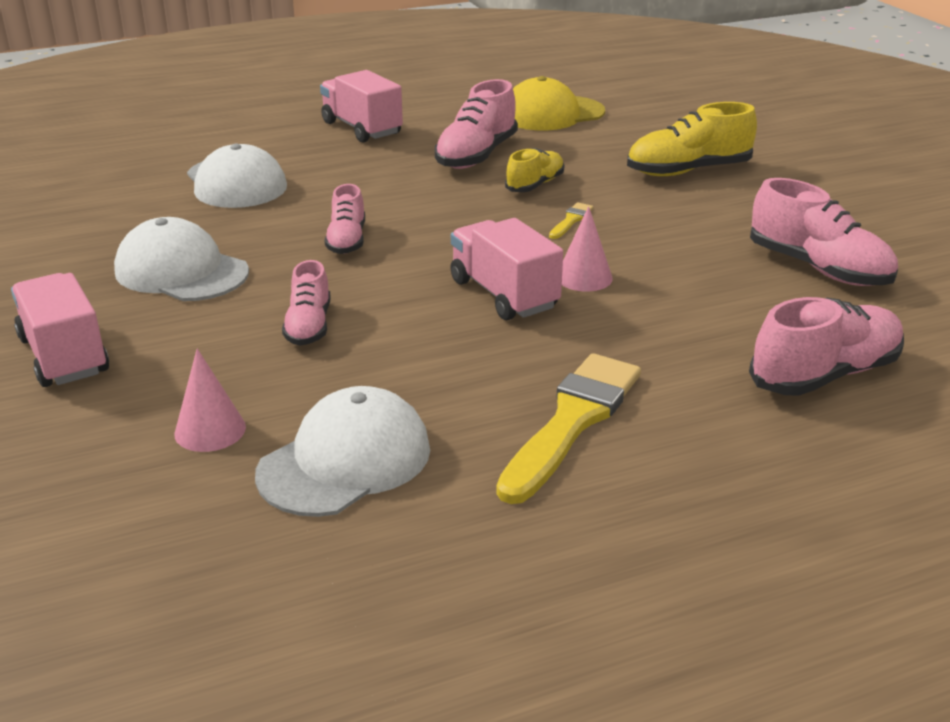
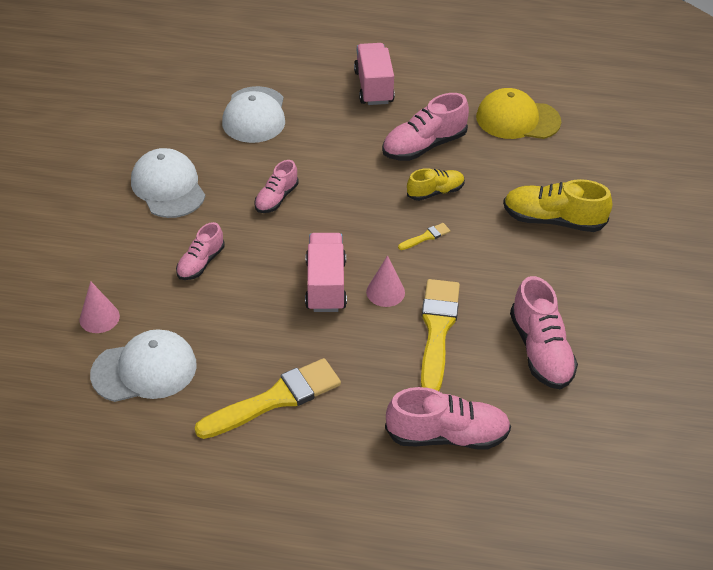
camera: 30 degrees right, 15 degrees up
pink truck [11,273,109,387] -> none
none -> yellow brush [421,279,460,391]

